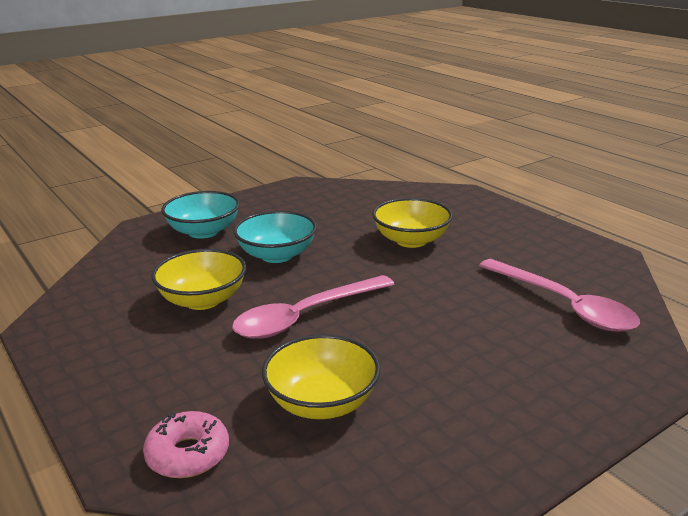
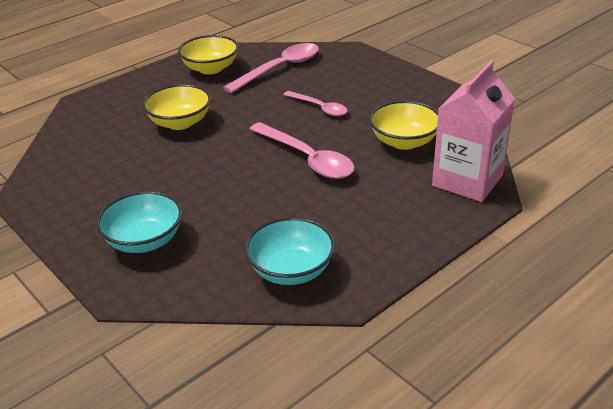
camera: 95 degrees left, 10 degrees up
pink donut [143,411,229,478] -> pink carton [432,61,515,202]
yellow bowl [151,249,246,310] -> yellow bowl moved to [178,35,239,74]
turquoise bowl [234,211,317,263] -> turquoise bowl moved to [245,217,335,285]
none -> pink spoon [283,91,348,116]

